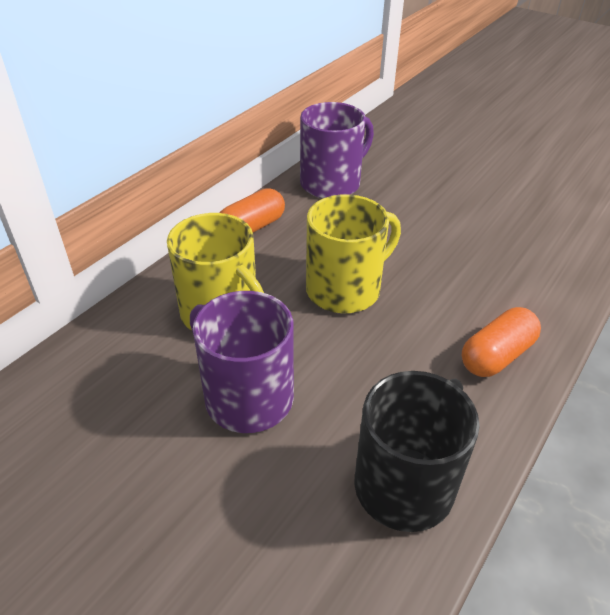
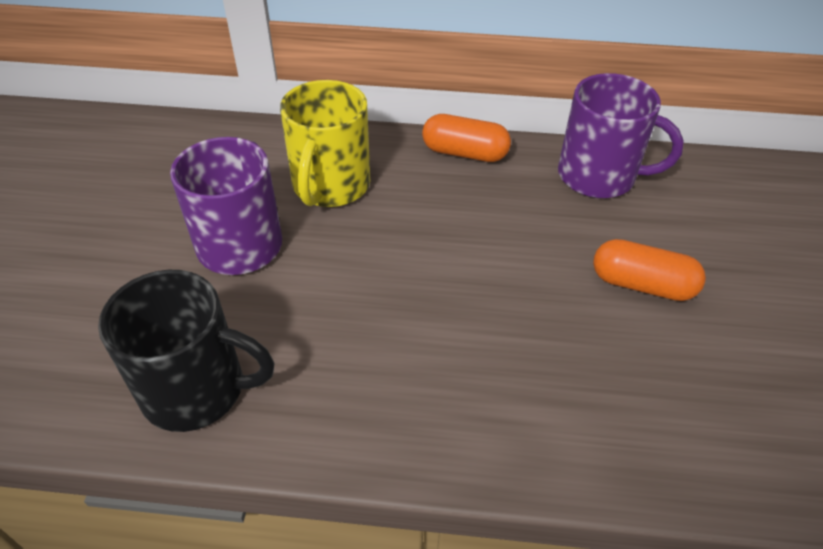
camera: 60 degrees right, 5 degrees up
yellow mug [306,194,401,313] -> none
orange capsule [462,307,541,377] -> orange capsule moved to [593,239,706,301]

